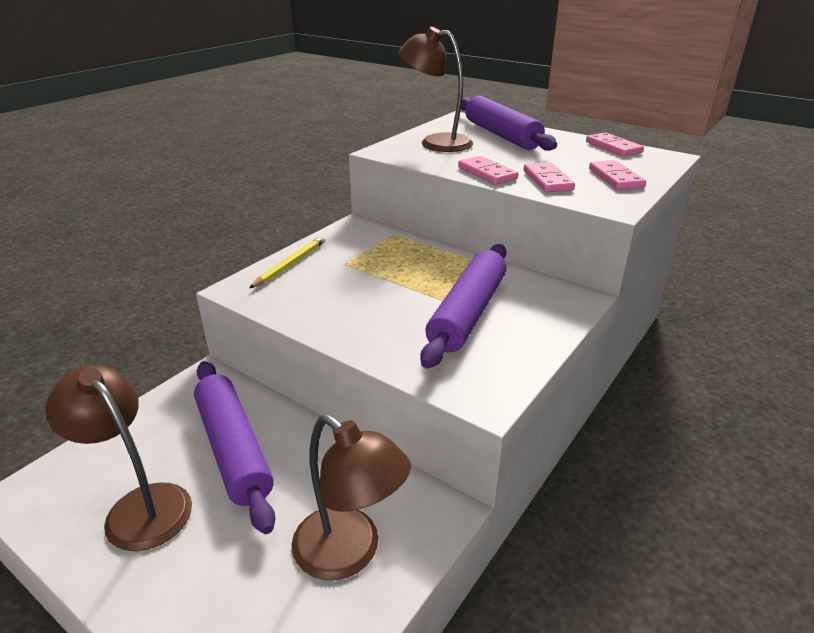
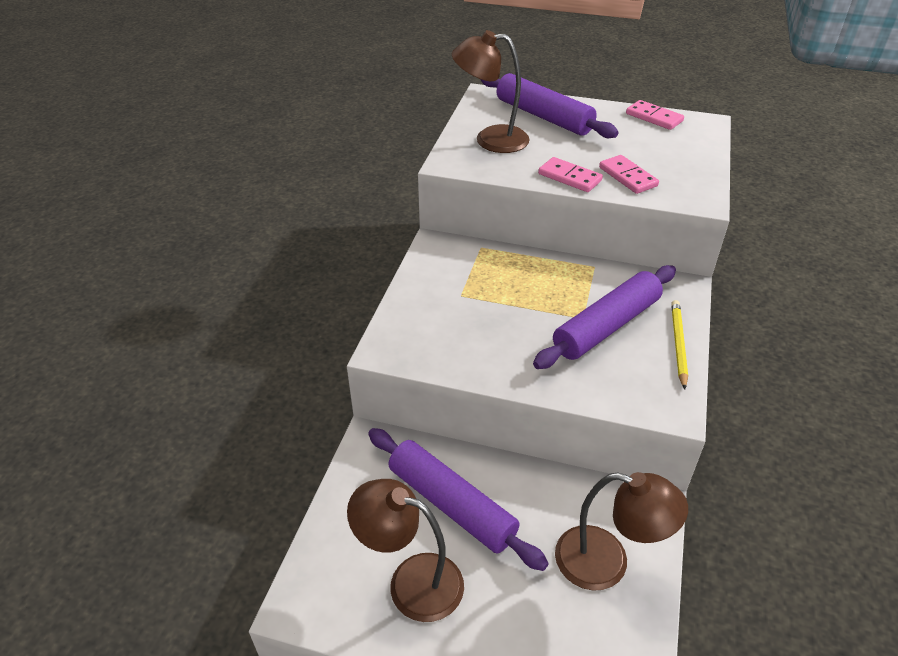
camera: 20 degrees left, 10 degrees up
yellow pencil [249,236,326,288] -> yellow pencil moved to [671,300,688,390]
purple rolling pin [420,244,506,368] -> purple rolling pin turned 45 degrees clockwise [533,265,676,369]
pink domino [589,160,646,190] -> none

